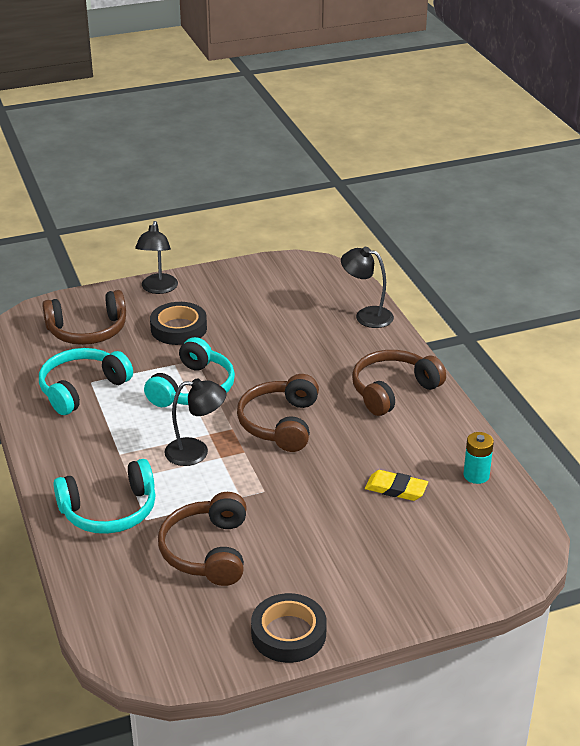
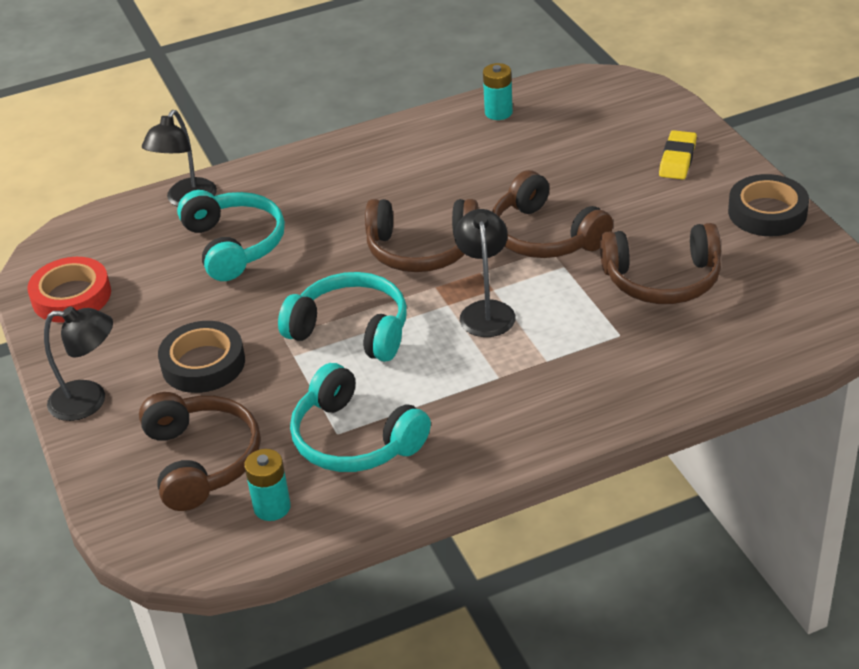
camera: 90 degrees left, 5 degrees up
turquoise headphones [54,459,156,534] -> turquoise headphones moved to [177,190,285,281]
brown headphones [352,350,446,416] -> brown headphones moved to [492,170,613,258]
yellow eraser [365,470,428,501] -> yellow eraser moved to [659,130,697,179]
none -> red tape [27,257,111,323]
none -> turquoise battery [244,449,291,521]

